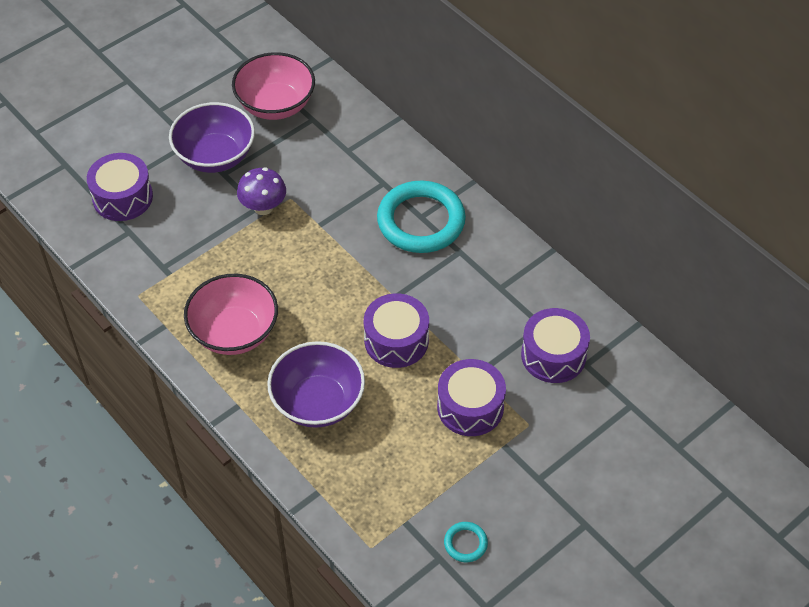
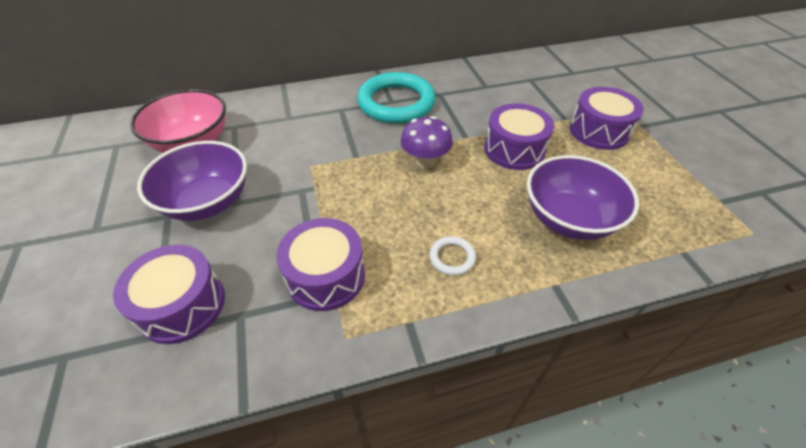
camera: 65 degrees left, 5 degrees down
pink bowl [184,274,278,355] -> white ring [429,236,476,276]
purple mushroom [237,168,286,215] -> purple mushroom moved to [401,116,453,169]
turquoise ring [444,522,488,562] -> none
purple drum [521,308,590,383] -> purple drum moved to [276,218,365,311]

